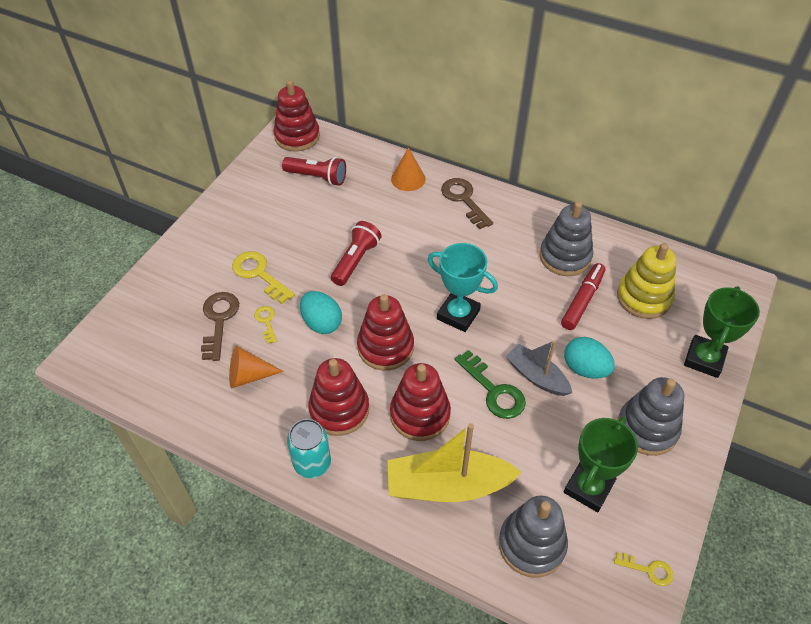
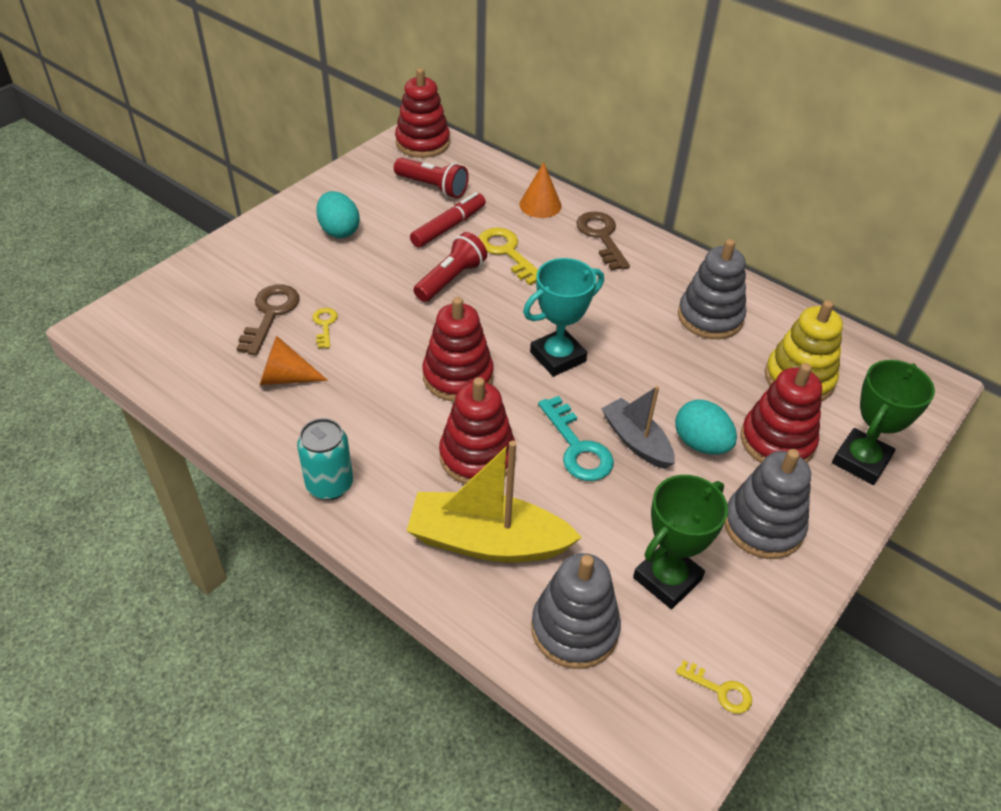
camera: 10 degrees right, 5 degrees down
yellow key [232,251,295,304] -> yellow key moved to [478,228,538,285]
turquoise egg [300,291,342,334] -> turquoise egg moved to [316,191,360,238]
red stacking toy [308,358,369,436] -> red stacking toy moved to [740,363,822,463]
turquoise trophy [428,243,498,332] -> turquoise trophy turned 75 degrees counterclockwise [523,258,604,376]
green key [455,350,526,419] -> turquoise key [538,396,614,481]
red marker [561,263,605,330] -> red marker moved to [410,192,486,248]

